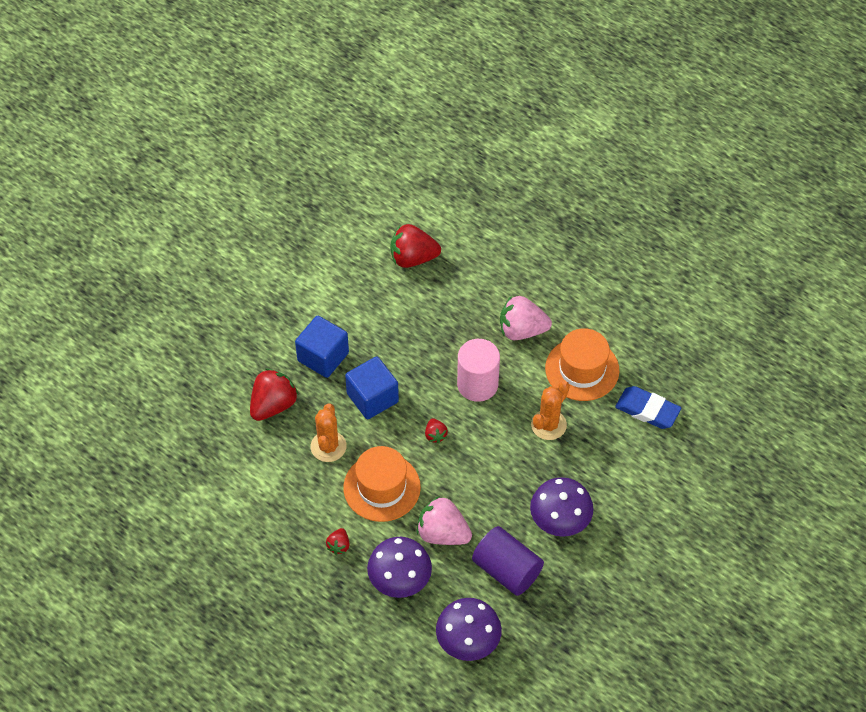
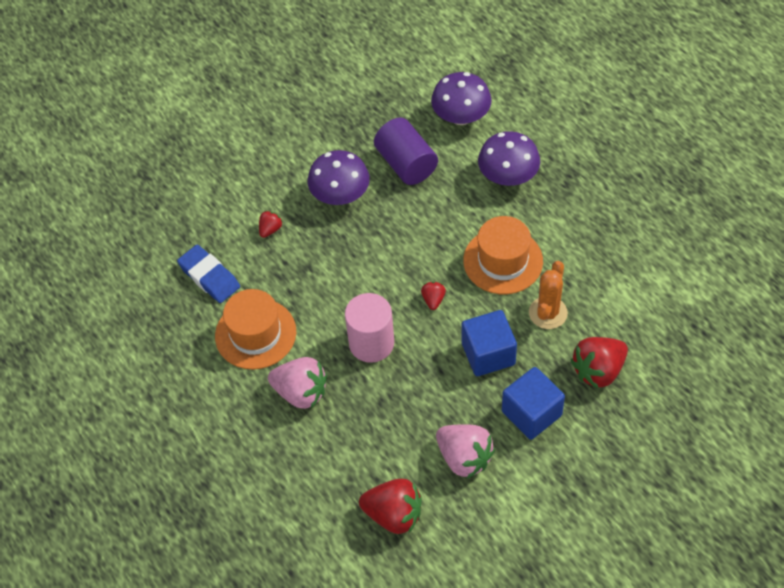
camera: 160 degrees left, 0 degrees up
red strawberry [326,528,349,554] -> red strawberry moved to [259,211,282,238]
pink strawberry [417,496,472,545] -> pink strawberry moved to [436,424,495,479]
orange cactus [531,381,570,440] -> none

